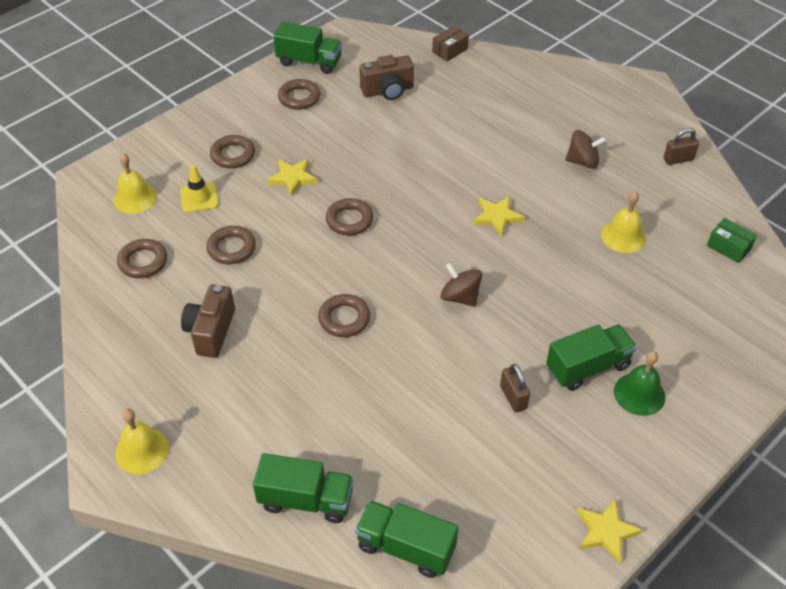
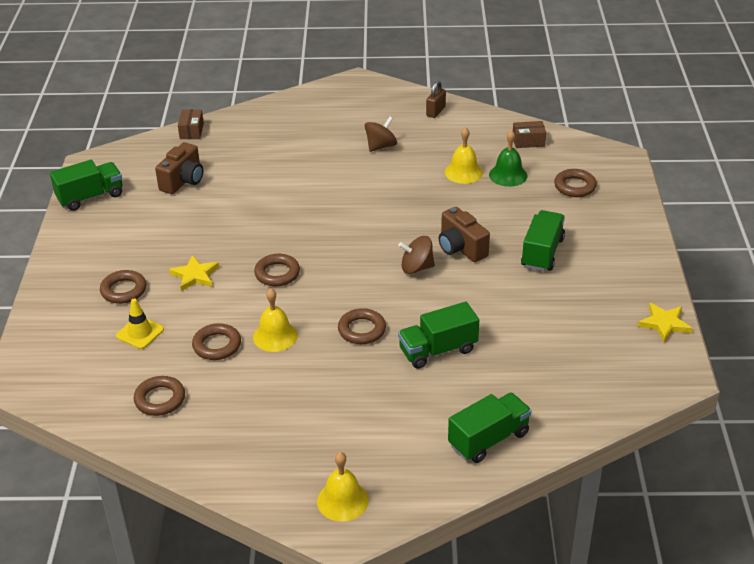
camera: 45 degrees left, 10 degrees down
yellow bell [114,153,157,214] -> yellow bell moved to [253,288,298,352]
brown camera [181,284,235,358] -> brown camera moved to [439,207,490,262]
brown ring [278,79,320,110] -> brown ring moved to [554,169,597,197]
green truck [355,500,458,578] -> green truck moved to [398,302,479,369]
yellow star [473,196,525,237] -> none
brown padlock [500,364,530,412] -> none
green bell [614,351,666,416] -> green bell moved to [489,130,528,187]
green box [707,218,757,263] -> brown box [513,121,546,148]

